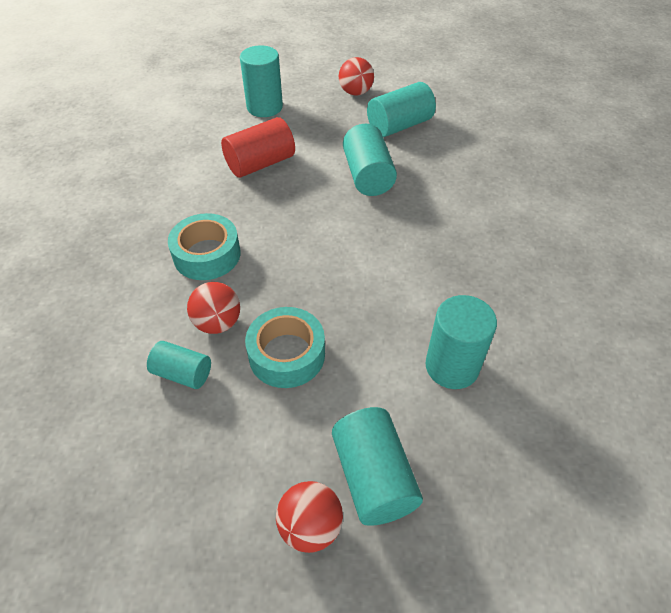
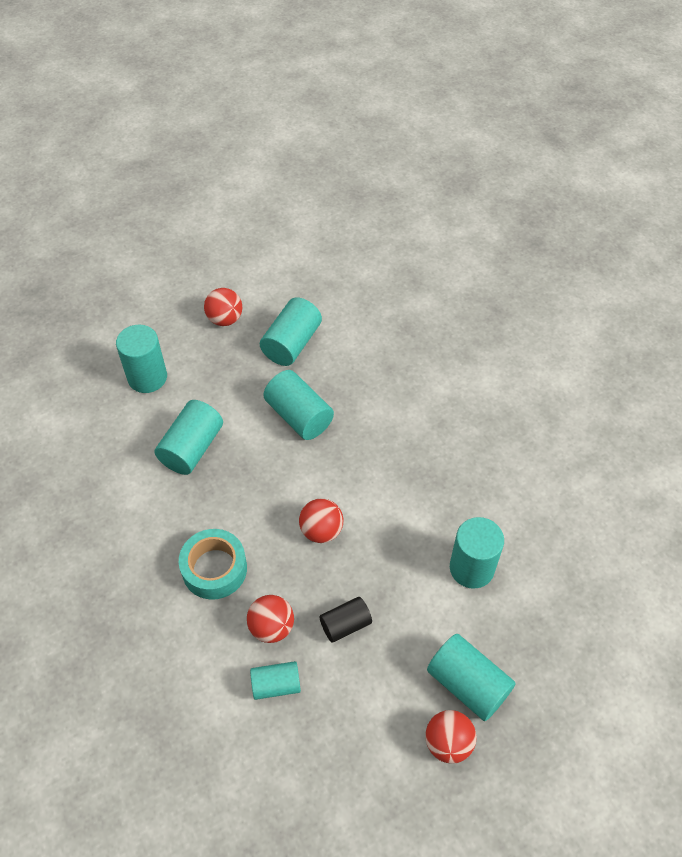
camera: 30 degrees left, 5 degrees up
red cylinder [221,117,295,178] -> turquoise cylinder [154,400,223,475]
turquoise tape [245,307,325,388] -> black cylinder [319,597,372,643]
none -> red ball [299,498,343,543]

